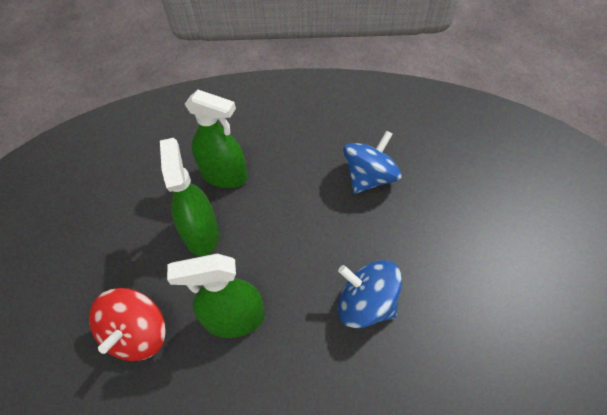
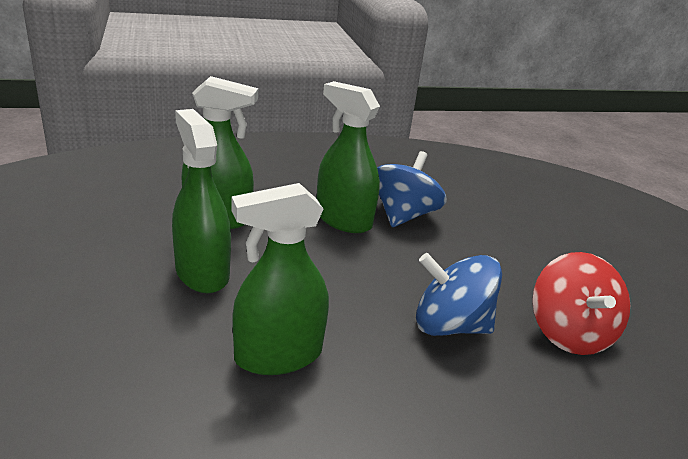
camera: 20 degrees left, 25 degrees down
red spinning top [89,288,166,361] -> red spinning top moved to [532,252,630,355]
none -> green spray bottle [317,81,380,233]

